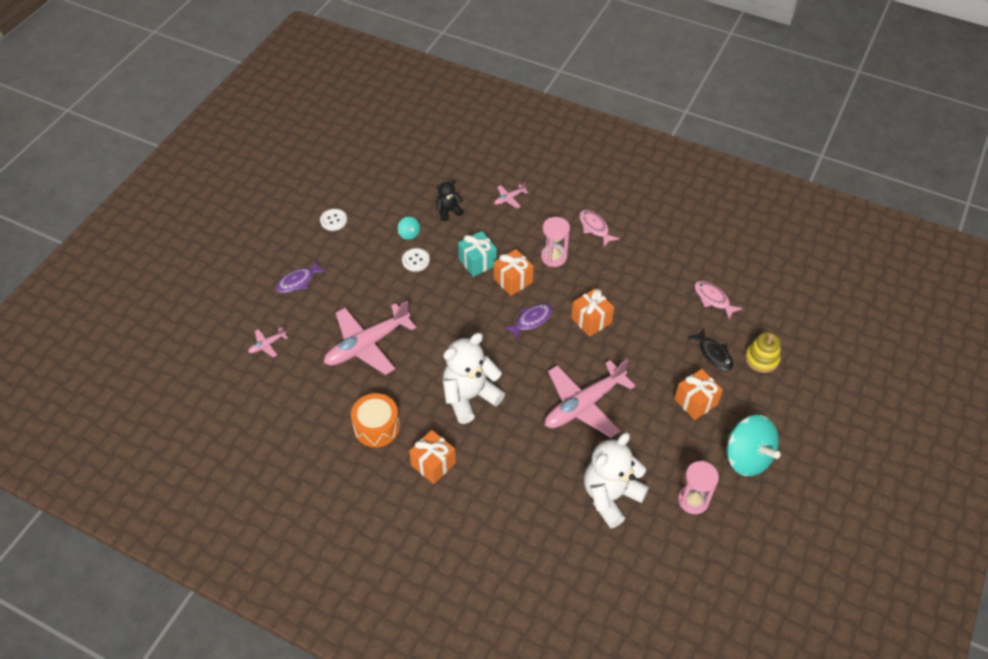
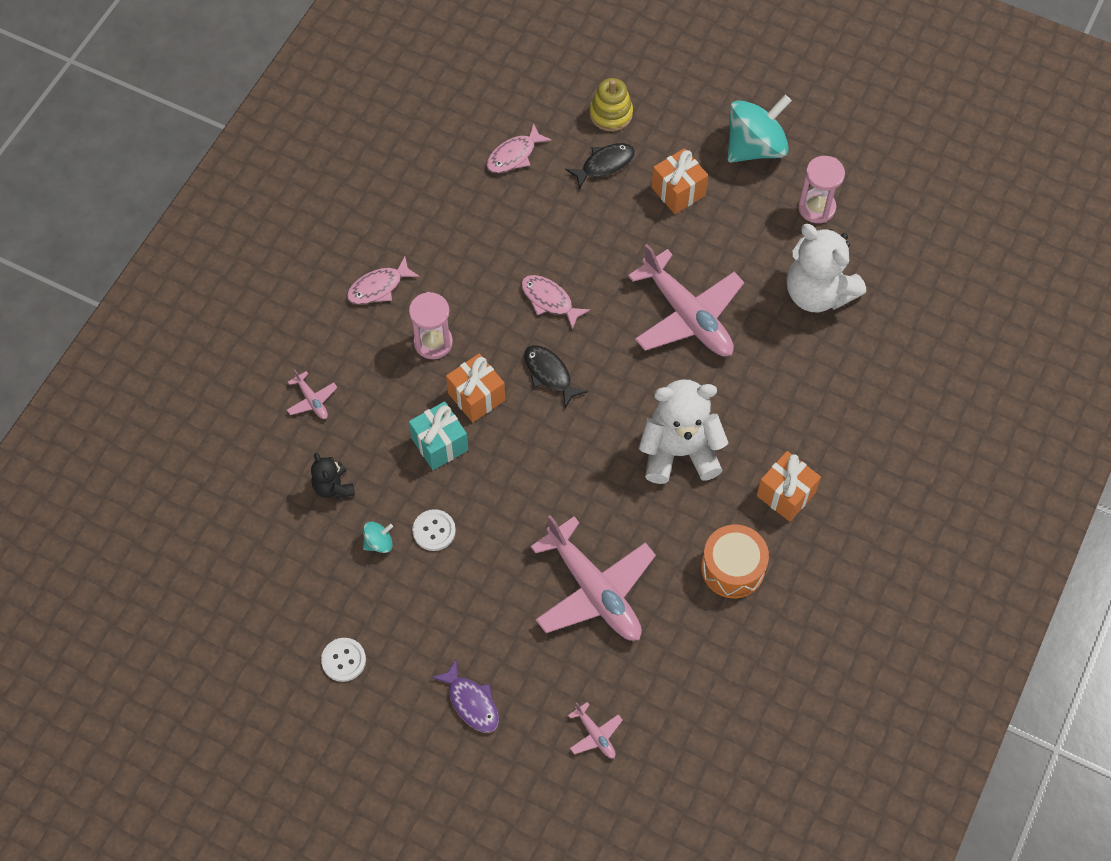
camera: 90 degrees left, 10 degrees up
white teddy bear [443,333,505,424] -> white teddy bear turned 120 degrees clockwise [639,379,729,484]
purple fish [503,303,552,341] -> black fish [524,345,588,408]
orange gift [571,288,614,337] -> pink fish [521,275,590,330]

